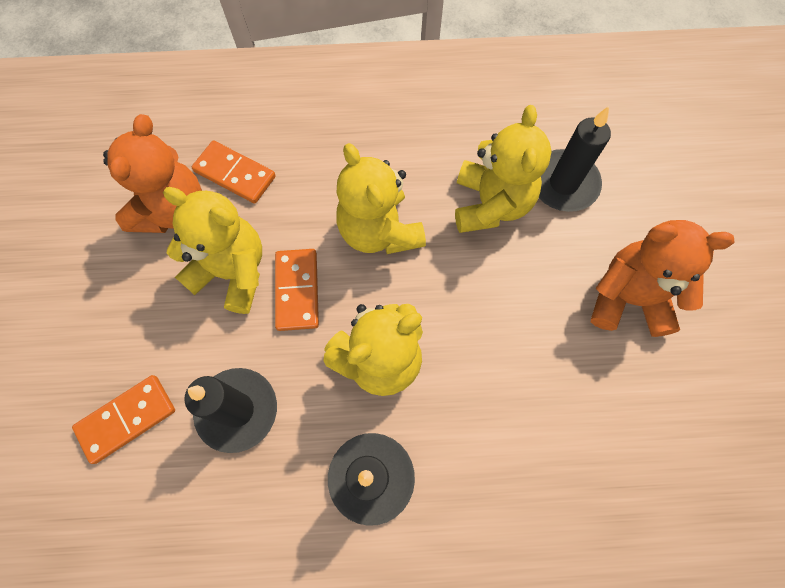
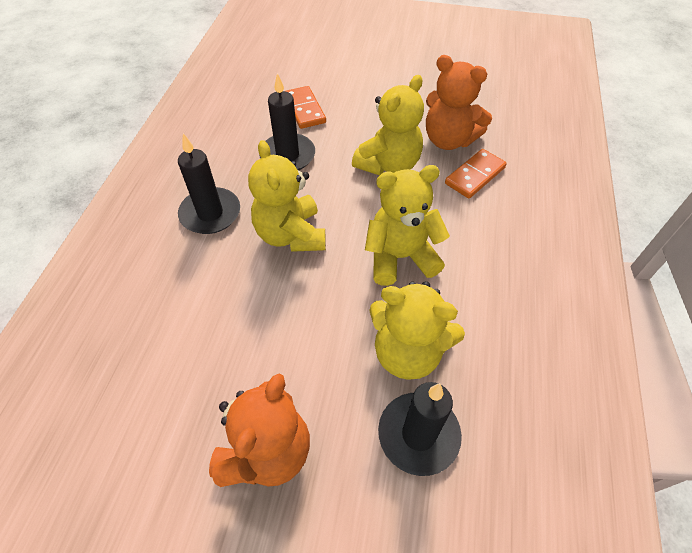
camera: 105 degrees right, 15 degrees down
orange domino [275,249,319,331] -> none

